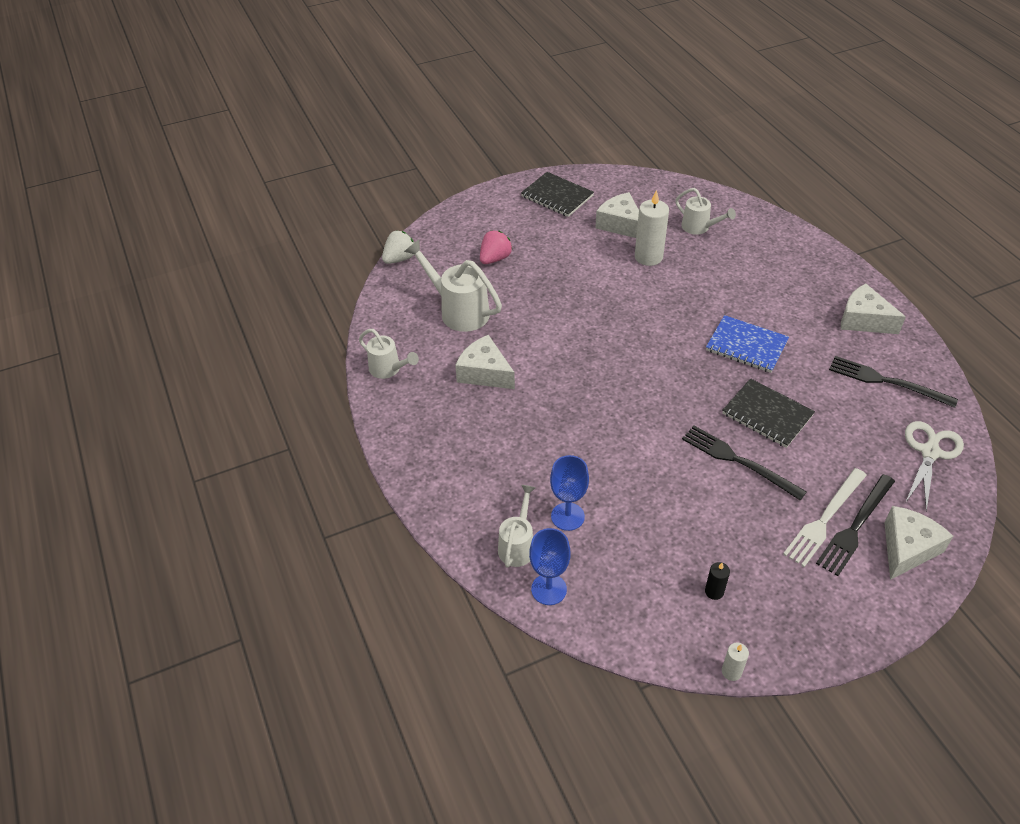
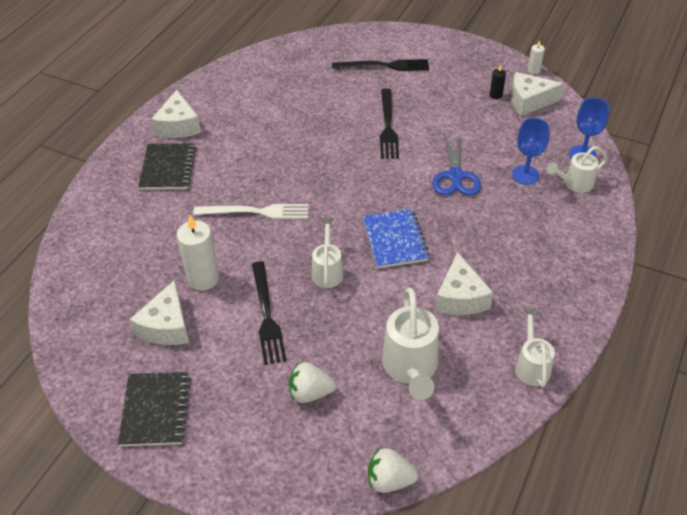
camera: 130 degrees left, 0 degrees up
pink strawberry [480,230,512,264] -> white strawberry [289,362,336,403]
white watering can [675,188,736,235] -> white watering can moved to [312,218,344,288]
blue notebook [706,315,789,373] -> blue notebook moved to [363,209,429,269]
black notebook [722,378,815,448] -> black notebook moved to [138,143,196,190]
white fork [783,468,867,567] -> white fork moved to [193,204,309,219]
black fork [829,356,958,408] -> black fork moved to [252,261,286,365]
white cheese [884,506,953,580] -> white cheese moved to [511,72,564,116]
white scissors [905,421,964,511] -> none
none -> blue scissors [432,133,481,196]

